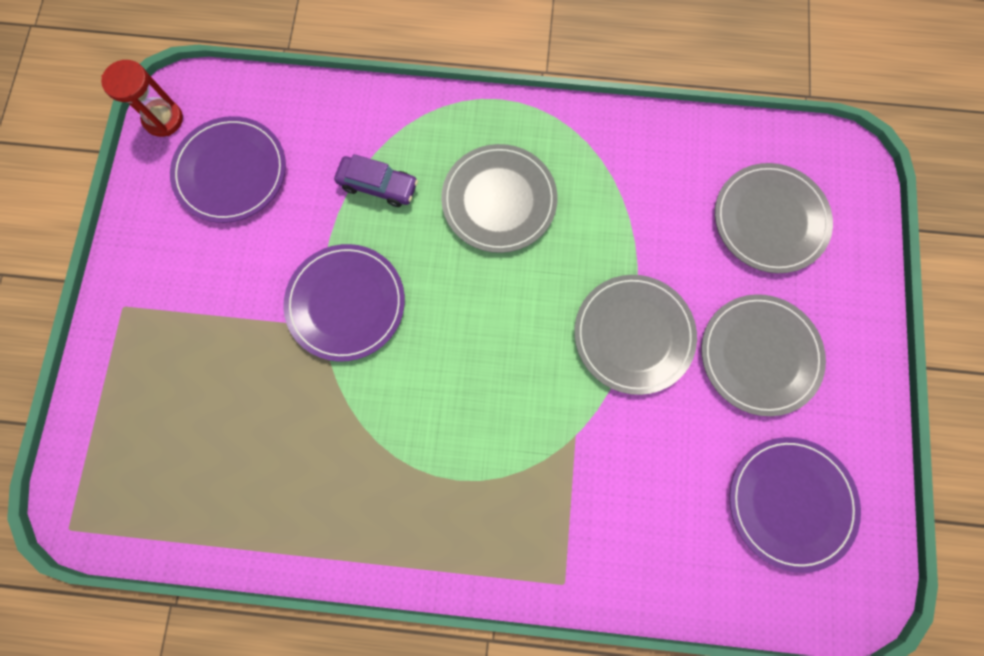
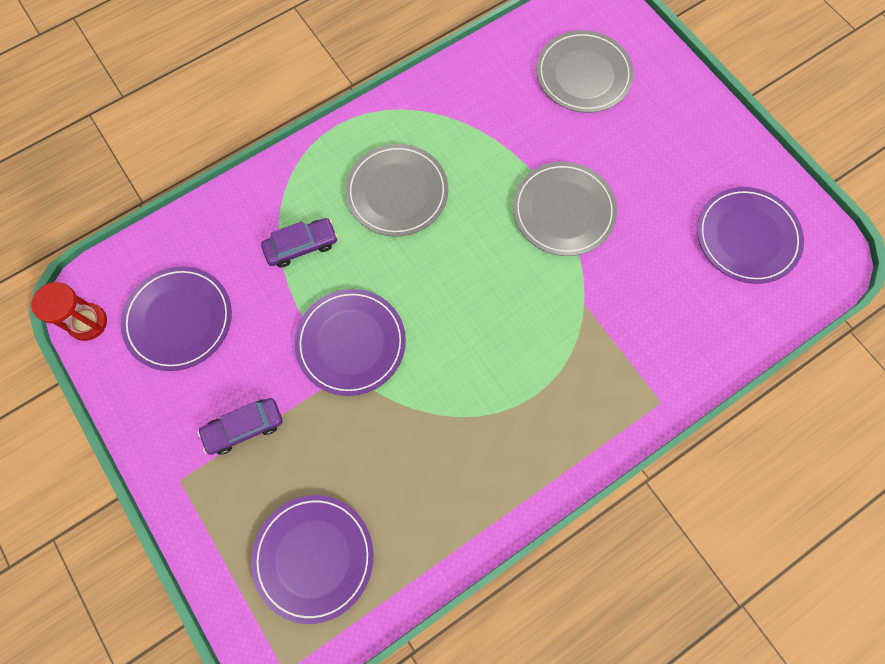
camera: 40 degrees left, 5 degrees down
grey plate [701,294,826,416] -> none
none -> purple car [197,398,282,455]
none -> purple plate [251,495,374,624]

